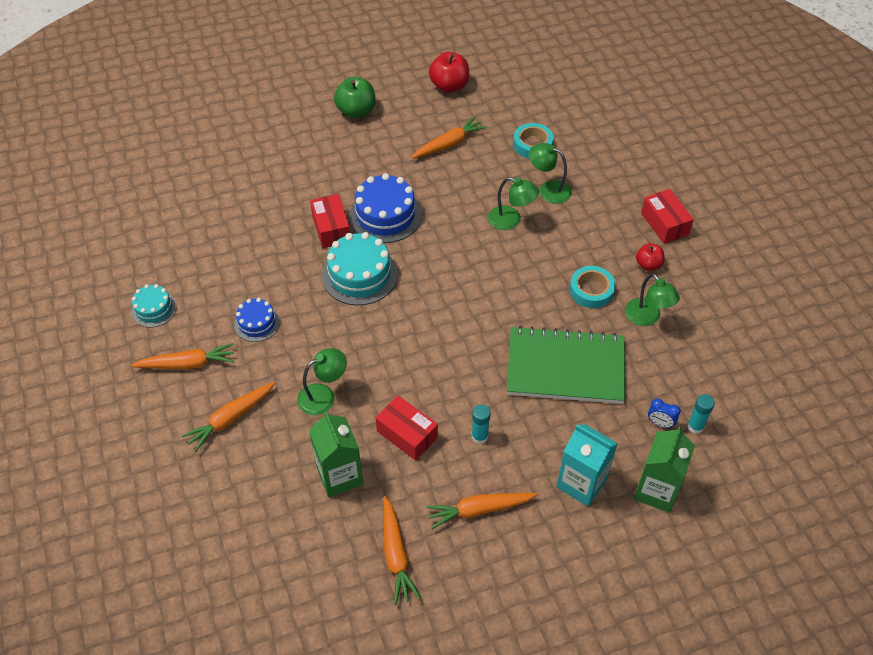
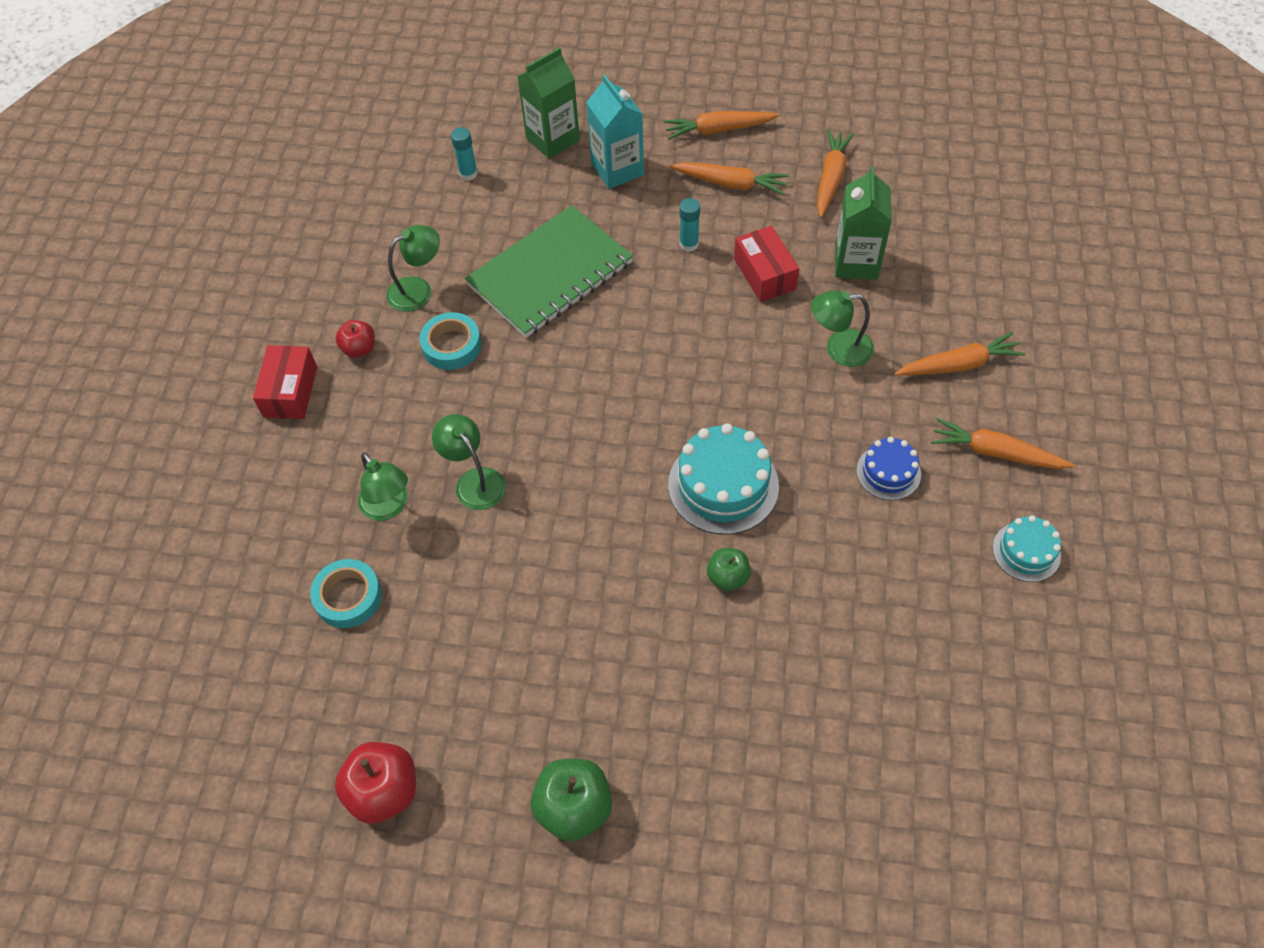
camera: 150 degrees left, 5 degrees up
red box [310,194,350,248] -> green apple [707,548,751,591]
blue cake [349,173,422,243] -> none
orange carrot [411,117,487,159] -> orange carrot moved to [664,111,780,140]
green notebook [507,326,625,404] -> green notebook turned 75 degrees counterclockwise [465,205,633,338]
green lamp [625,273,680,326] -> green lamp turned 60 degrees clockwise [386,225,440,312]
blue clock [648,398,681,428] -> none

